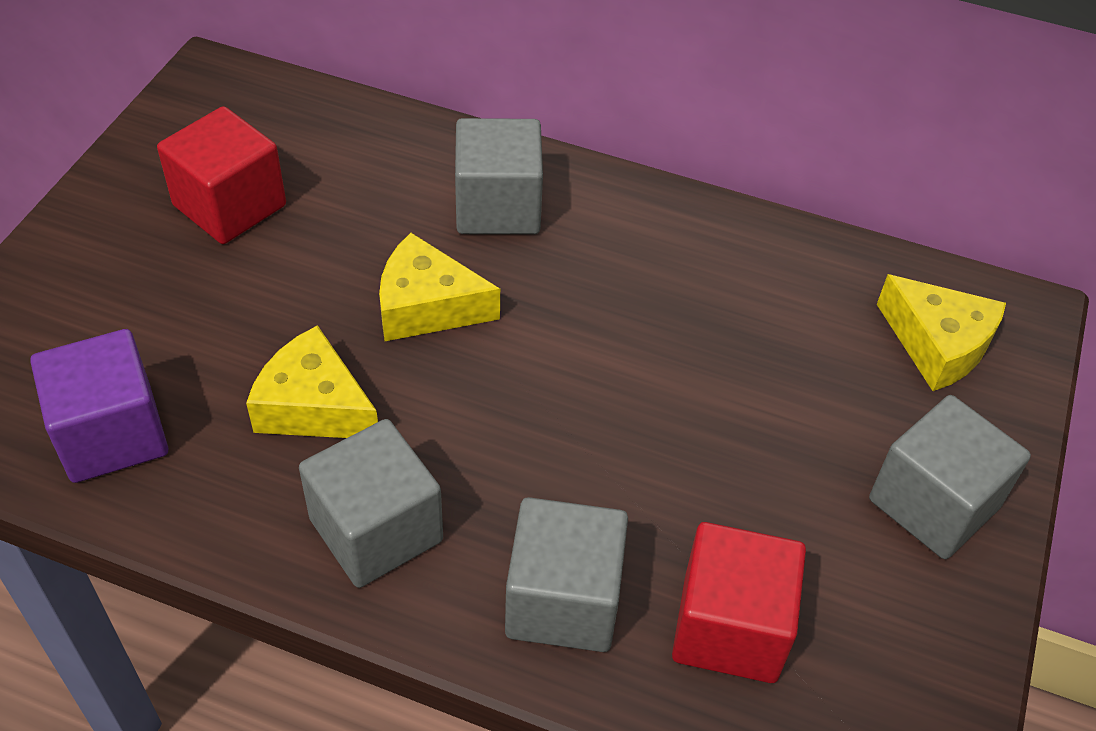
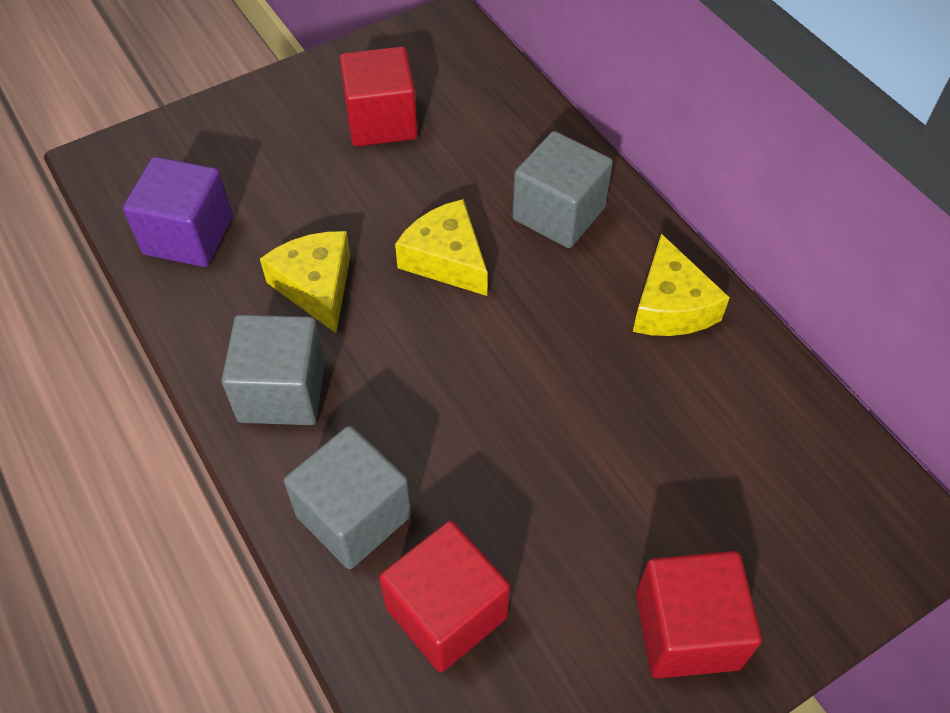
camera: 40 degrees right, 5 degrees up
grey cube [869,395,1031,559] -> red cube [636,551,762,678]
yellow cheese [877,274,1006,391] -> yellow cheese moved to [633,234,730,336]

